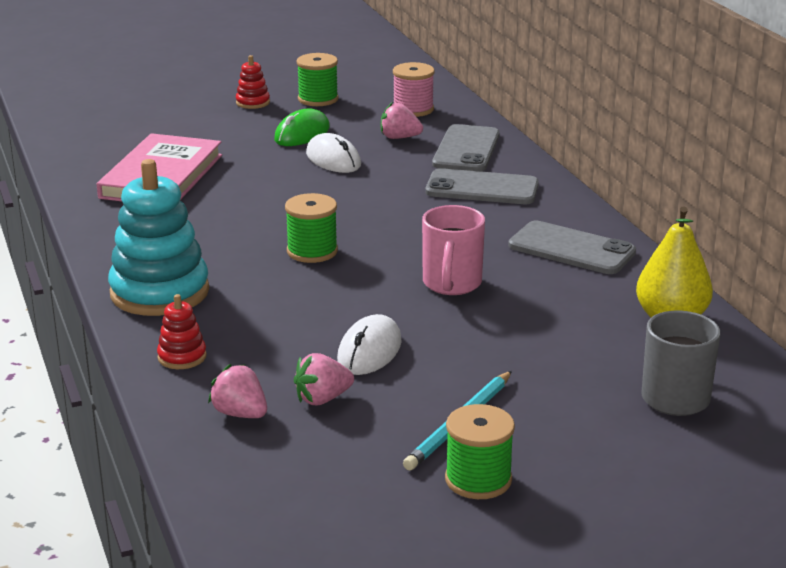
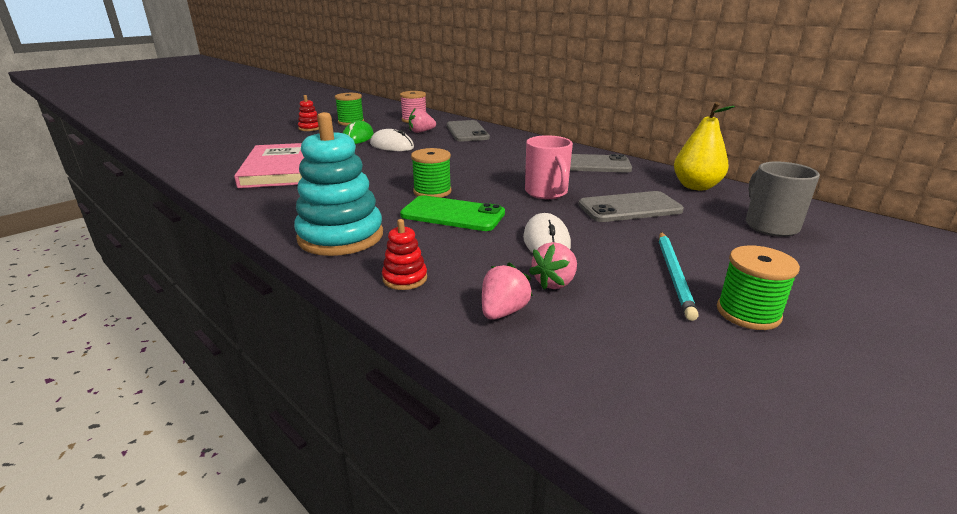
camera: 25 degrees left, 0 degrees up
pink strawberry [208,364,267,418] -> pink strawberry turned 105 degrees clockwise [482,262,533,320]
grey phone [425,168,539,204] -> grey phone moved to [578,191,684,222]
none -> green phone [400,195,505,231]

